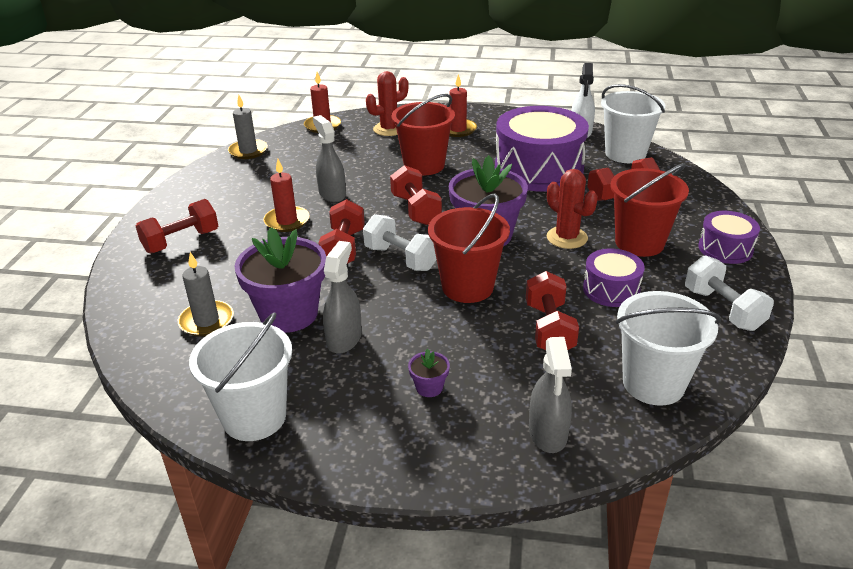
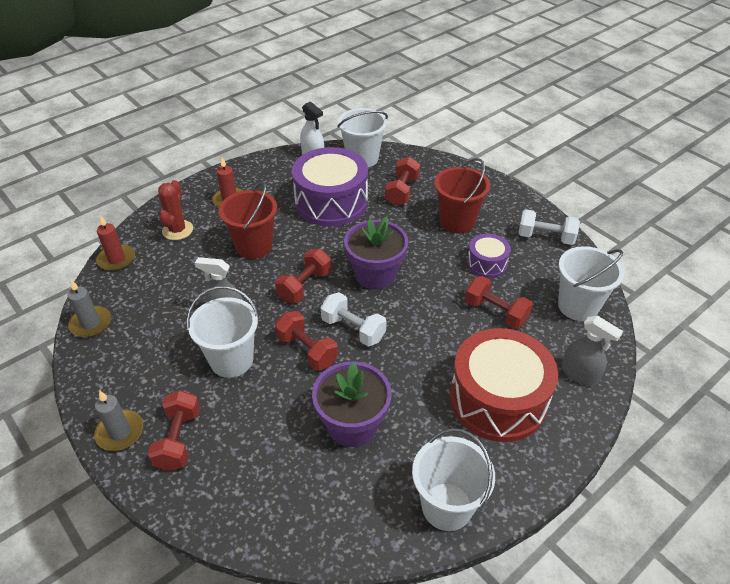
camera: 50 degrees left, 10 degrees up
grey candle [178,252,234,336] -> grey candle moved to [94,390,143,451]
red candle [263,159,310,232] -> white bucket [187,286,259,378]
grey spray bottle [323,241,362,354] -> none
white dumbbell [363,214,437,271] -> white dumbbell turned 45 degrees clockwise [321,292,387,346]
red dumbbell [390,165,442,225] -> red dumbbell turned 75 degrees counterclockwise [275,249,331,303]
purple flower pot [408,349,450,397] -> red drum [450,328,558,442]
red bucket [428,194,510,303] -> none
red cactus [547,169,598,249] -> none
purple drum [698,211,760,264] -> none

